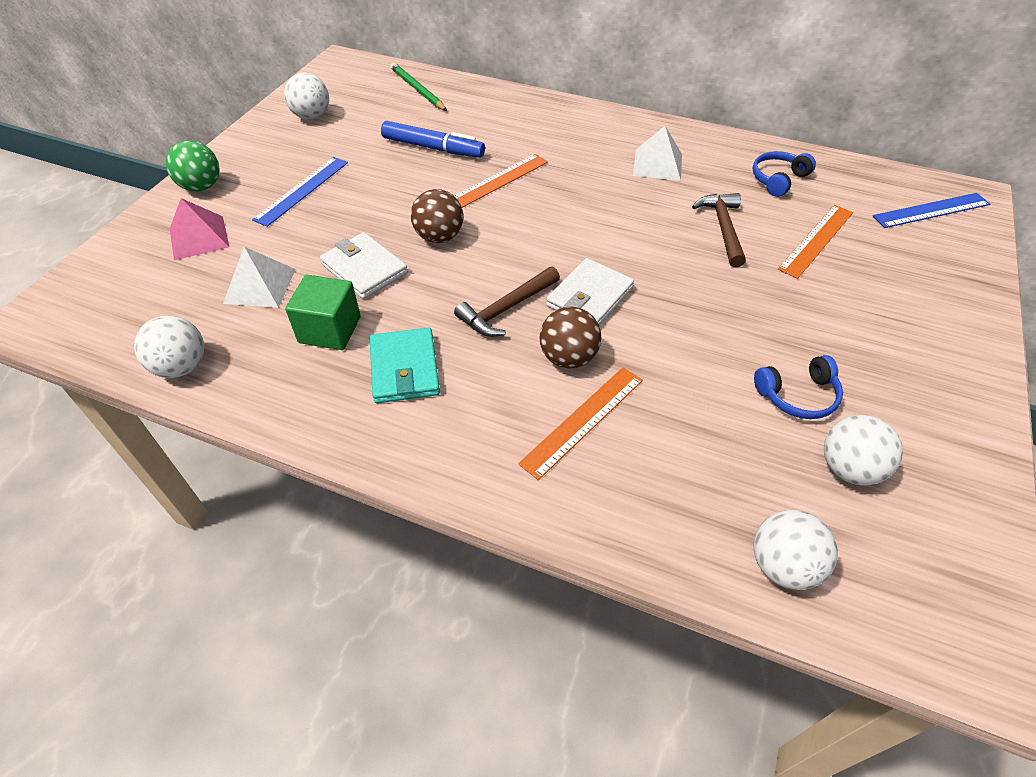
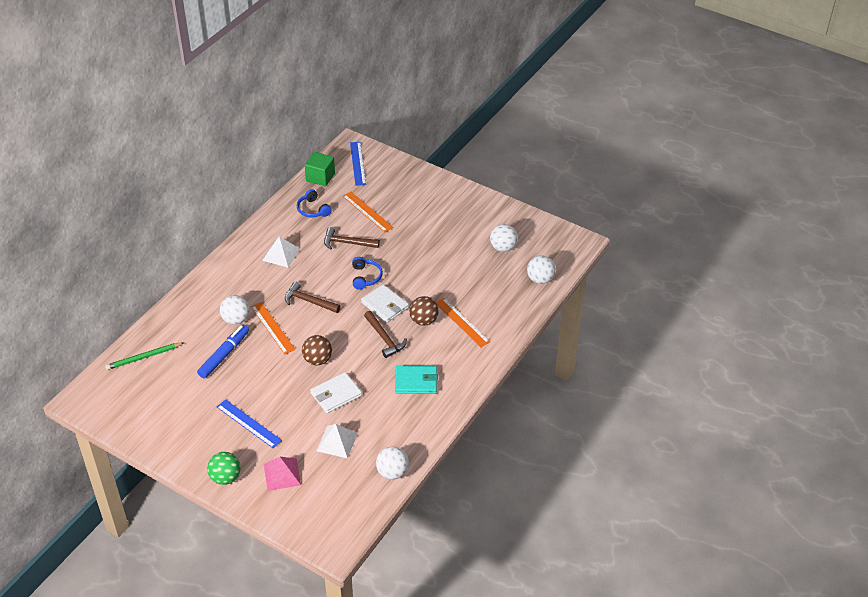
camera: 80 degrees left, 5 degrees down
white ball [284,73,329,120] -> white ball moved to [220,295,249,325]
green cube [285,275,361,350] -> green cube moved to [305,152,335,187]
blue headphones [754,355,843,419] -> blue headphones moved to [352,257,383,290]
none -> brown hammer [285,281,341,313]

